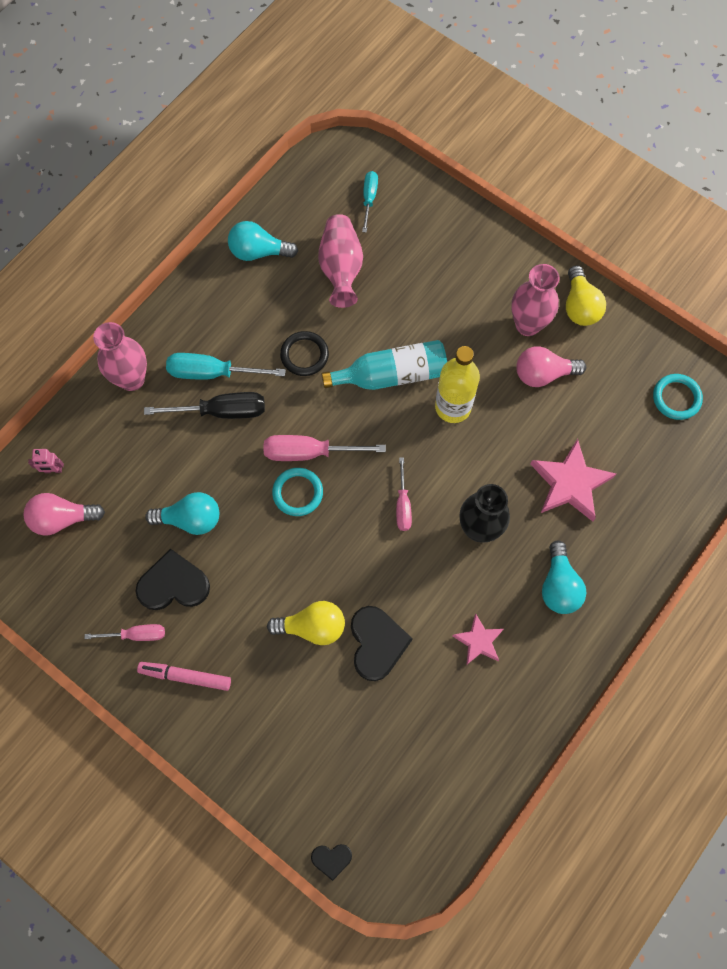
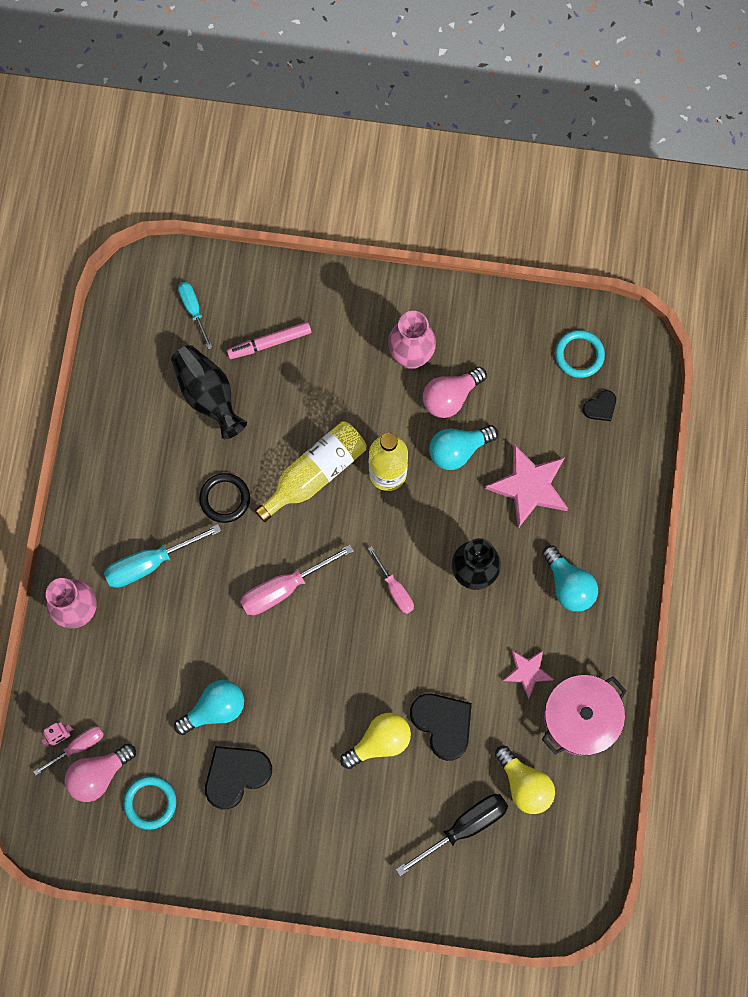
camera: 30 degrees left, 5 degrees up
pink screwdriver [85,624,165,641] -> pink screwdriver moved to [33,726,104,776]
pink marker [137,662,231,691] -> pink marker moved to [227,322,311,359]
black screwdriver [144,392,265,419] -> black screwdriver moved to [396,794,508,876]
turquoise light bulb [228,221,298,261] -> turquoise light bulb moved to [429,425,498,470]
turquoise ring [272,468,323,516] -> turquoise ring moved to [123,776,176,830]
black heart [311,844,352,881] -> black heart moved to [583,390,616,421]
pink vase [318,214,363,308] -> black vase [171,345,247,439]
turquoise bottle [321,340,447,390] -> yellow bottle [255,421,366,522]
yellow light bulb [566,265,606,326] -> yellow light bulb moved to [495,746,555,814]
none -> pink pot [542,675,627,756]

